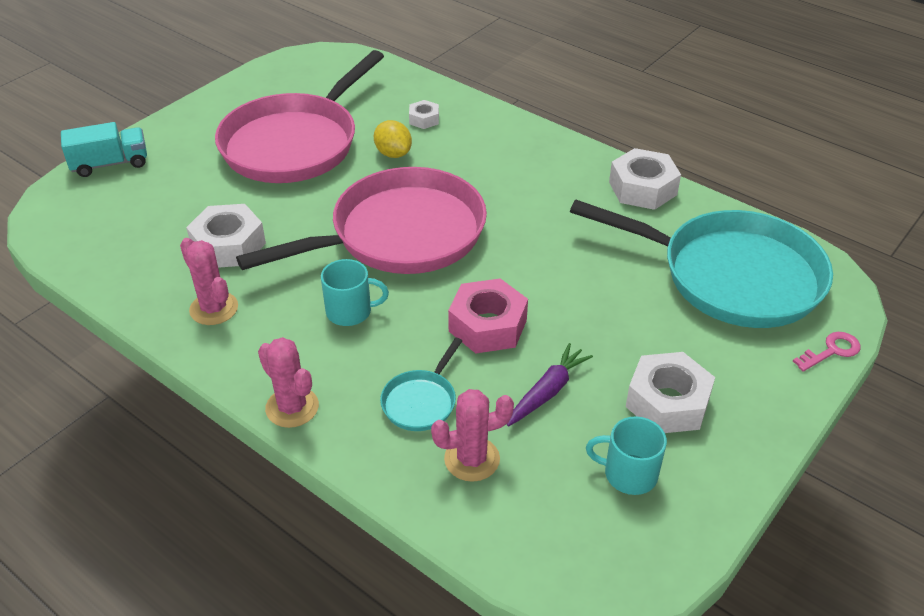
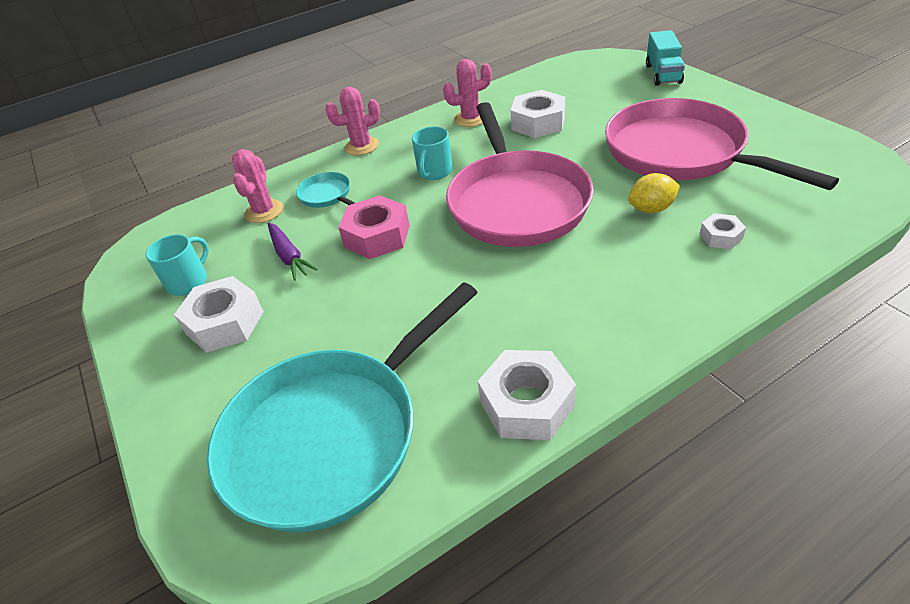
camera: 115 degrees right, 0 degrees up
pink key [793,332,860,372] -> none

